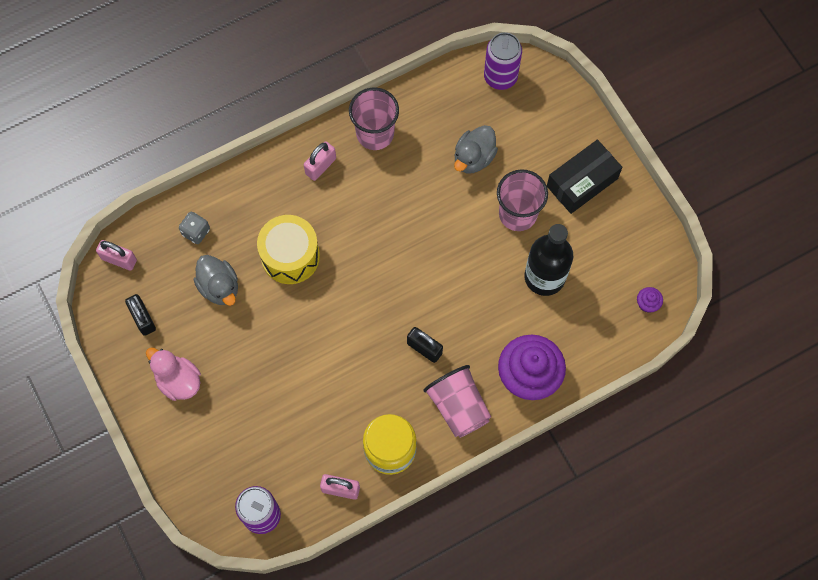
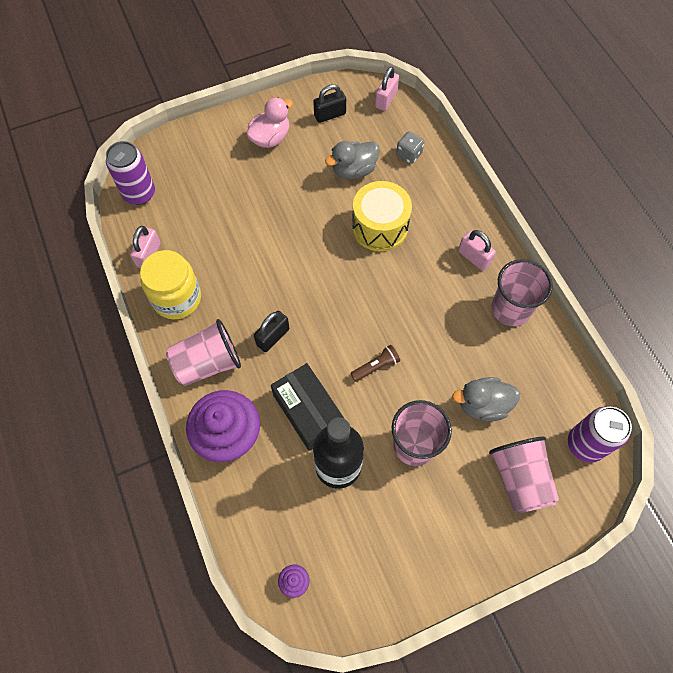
camera: 95 degrees right, 5 degrees down
grey duck [454,125,498,173] -> grey duck turned 45 degrees counterclockwise [452,377,520,421]
black box [547,140,622,214] -> black box moved to [271,363,345,451]
none -> brown flashlight [350,345,400,382]
none -> pink cup [489,437,559,514]

